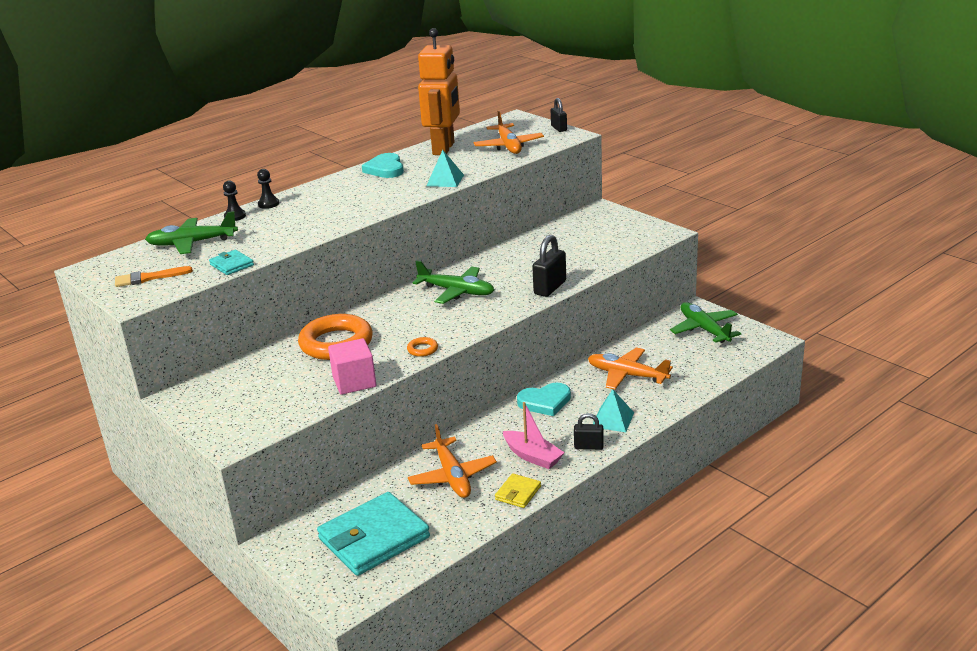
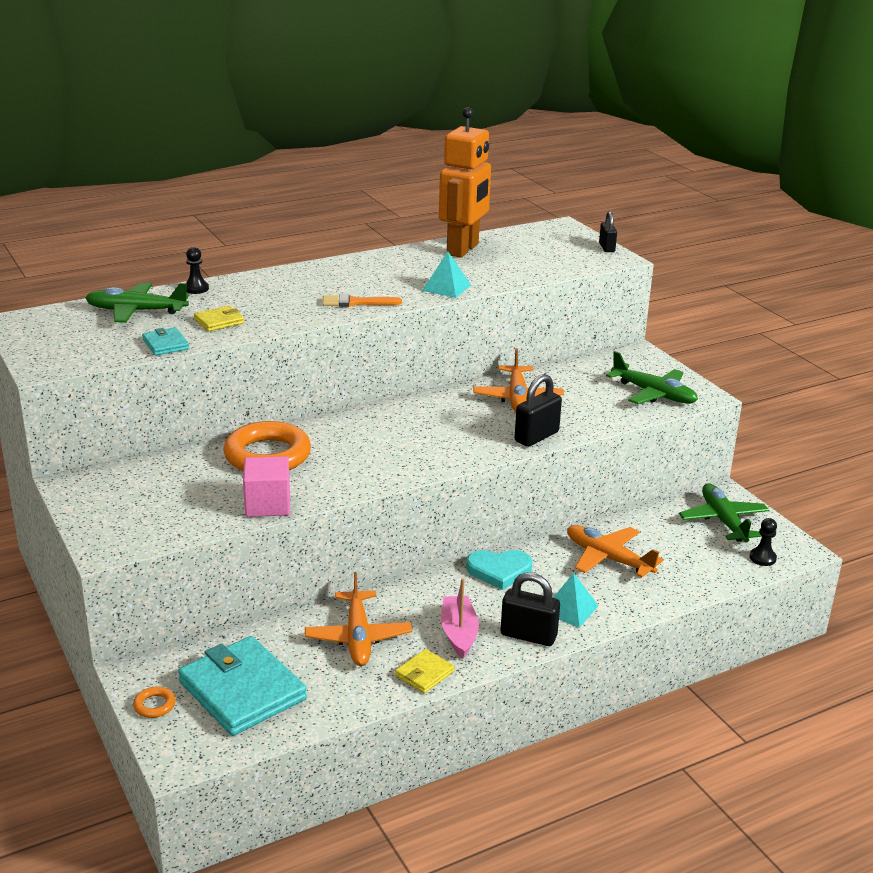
camera: 10 degrees right, 0 degrees up
orange brush [115,266,193,287] -> orange brush moved to [322,294,402,307]
black pawn [257,169,279,209] -> black pawn moved to [750,518,777,566]
turquoise wallet [317,492,430,576] -> turquoise wallet turned 75 degrees clockwise [178,636,307,736]
turquoise heart [362,153,404,178] -> none
orange ring [407,337,438,357] -> orange ring moved to [133,686,176,718]
green plane [412,260,494,304] -> green plane moved to [606,351,698,404]
orange plane [474,111,544,154] -> orange plane moved to [473,348,564,412]
pink boat [503,402,565,469] -> pink boat turned 150 degrees counterclockwise [441,578,479,658]
black padlock [574,413,604,450] -> black padlock [501,572,560,646], size x1.58
none -> yellow wallet [194,306,244,331]

